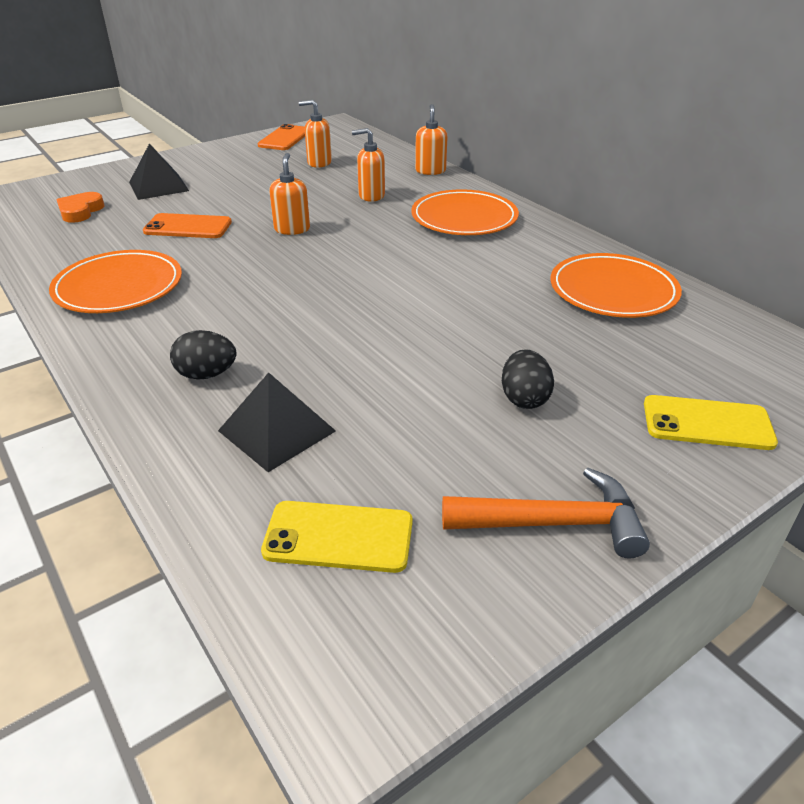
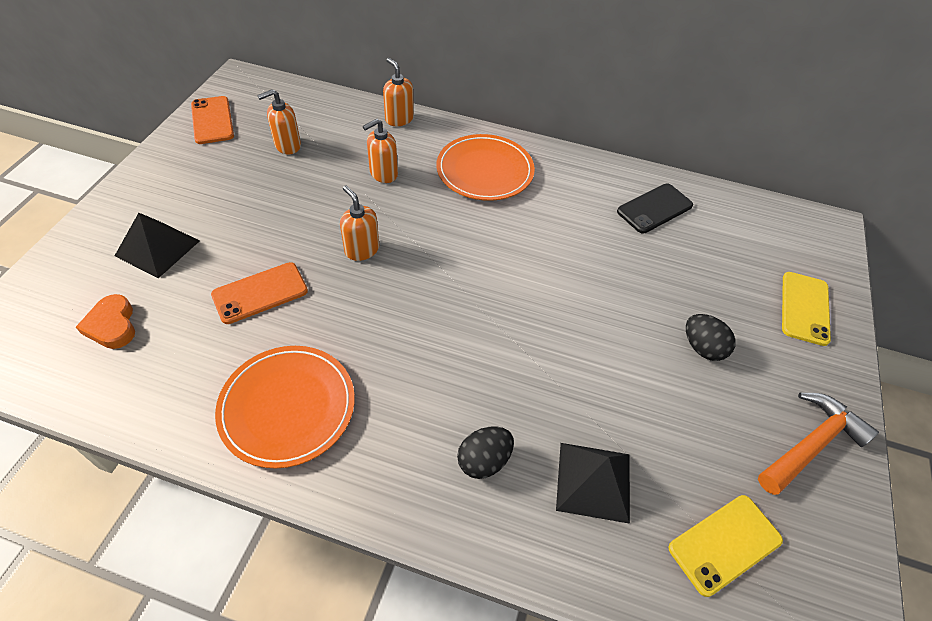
camera: 40 degrees left, 15 degrees up
orange plate [551,253,682,318] -> black phone [617,184,693,234]
yellow phone [644,395,778,450] -> yellow phone turned 45 degrees counterclockwise [782,272,831,346]

